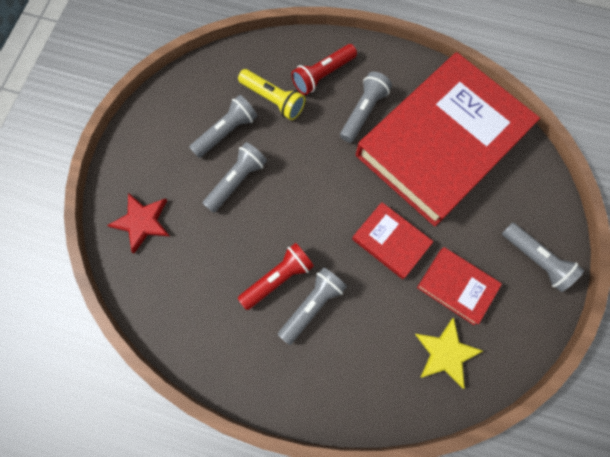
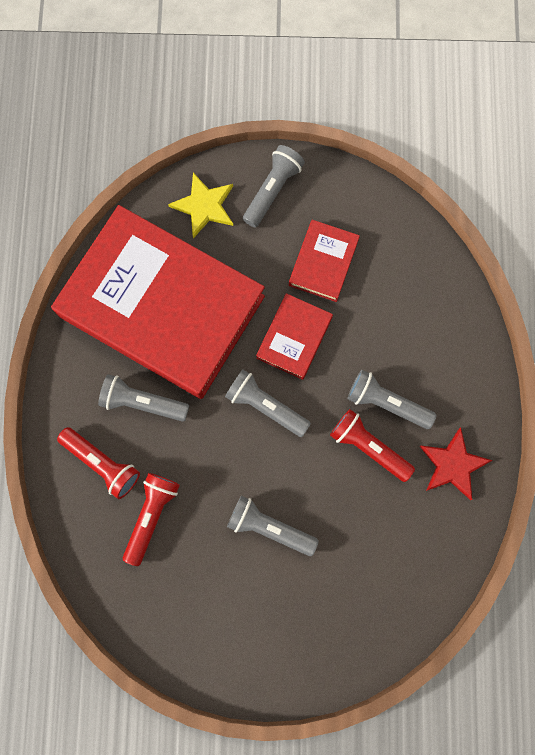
camera: 105 degrees left, 5 degrees up
red star [107,193,170,254] -> red star moved to [420,427,493,500]
grey flashlight [189,95,257,158] -> grey flashlight moved to [225,370,311,437]
yellow flashlight [238,69,305,120] -> red flashlight [123,473,180,566]
yellow star [415,318,483,389] -> yellow star moved to [168,173,233,239]

